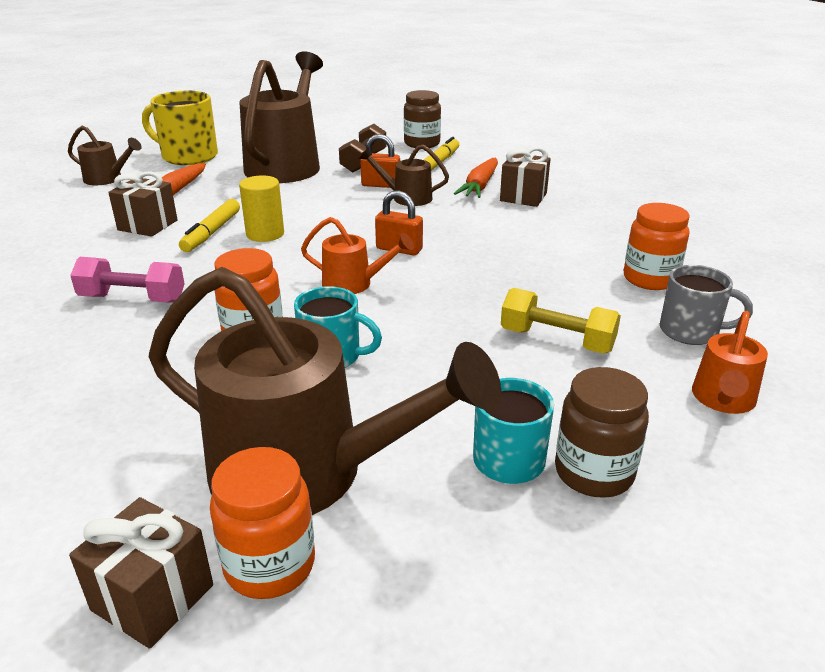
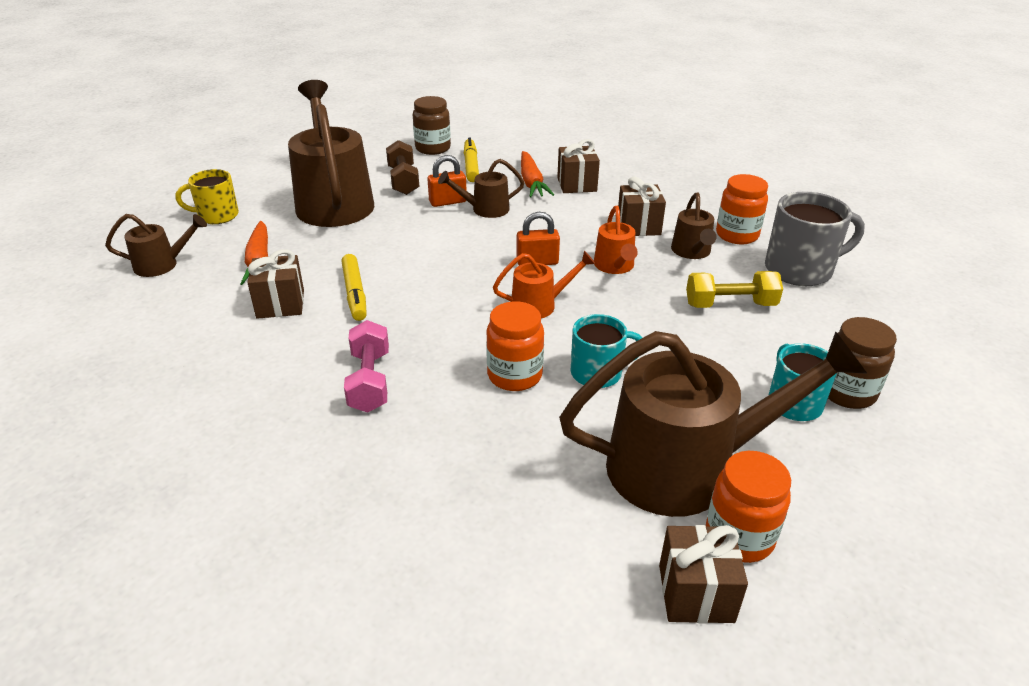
camera: 30 degrees left, 5 degrees up
pink dumbbell [70,257,185,302] -> pink dumbbell turned 75 degrees counterclockwise [344,320,389,413]
yellow mug [142,91,218,165] -> yellow mug [175,169,239,224], size x0.65
yellow cylinder [239,175,284,242] -> none
grey mug [660,265,753,345] -> grey mug [765,191,865,286], size x1.54
orange watering can [692,311,768,414] -> orange watering can moved to [594,206,638,274]
none -> brown gift [618,177,666,236]
none -> brown watering can [671,192,717,259]

